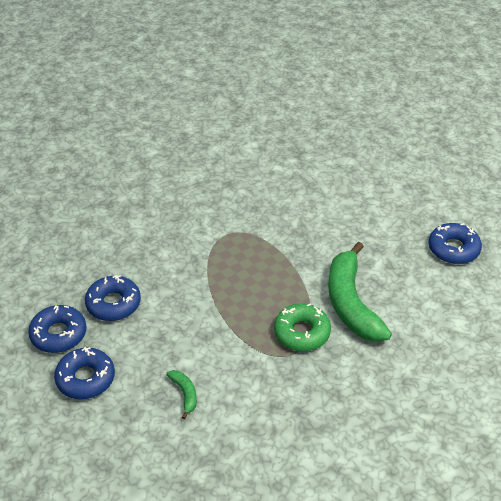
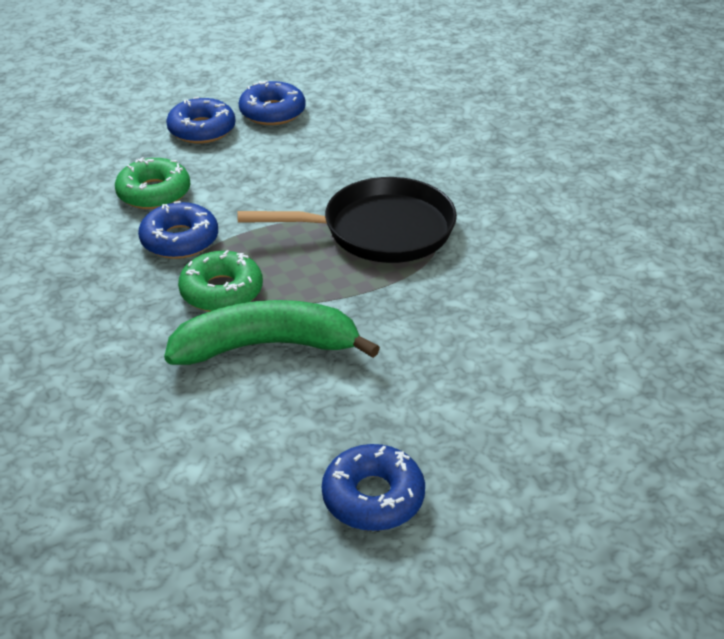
camera: 95 degrees right, 5 degrees down
blue donut [85,275,141,321] -> blue donut moved to [138,201,218,259]
green banana [166,370,197,419] -> green donut [115,157,190,209]
none -> black pan [237,177,457,263]

